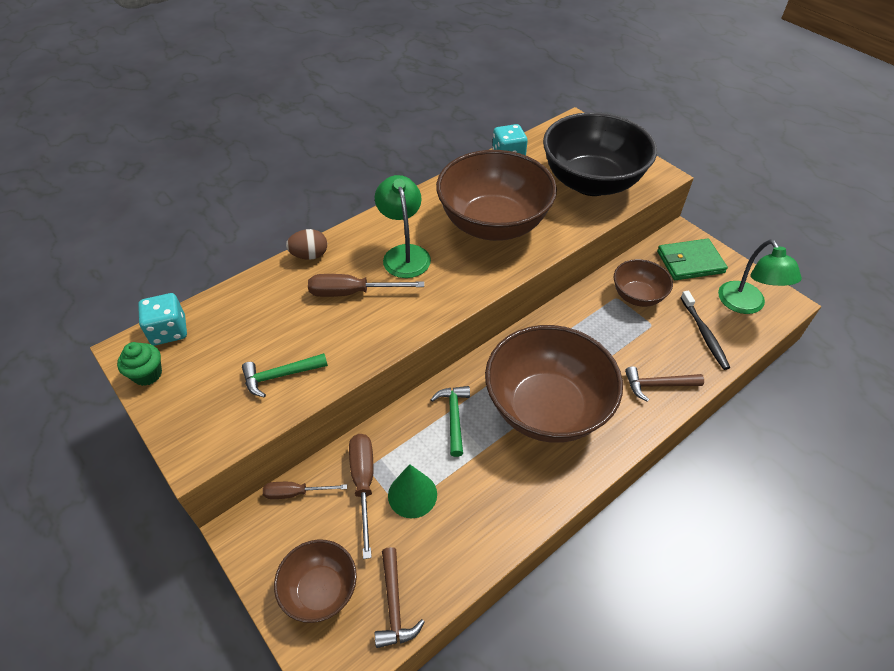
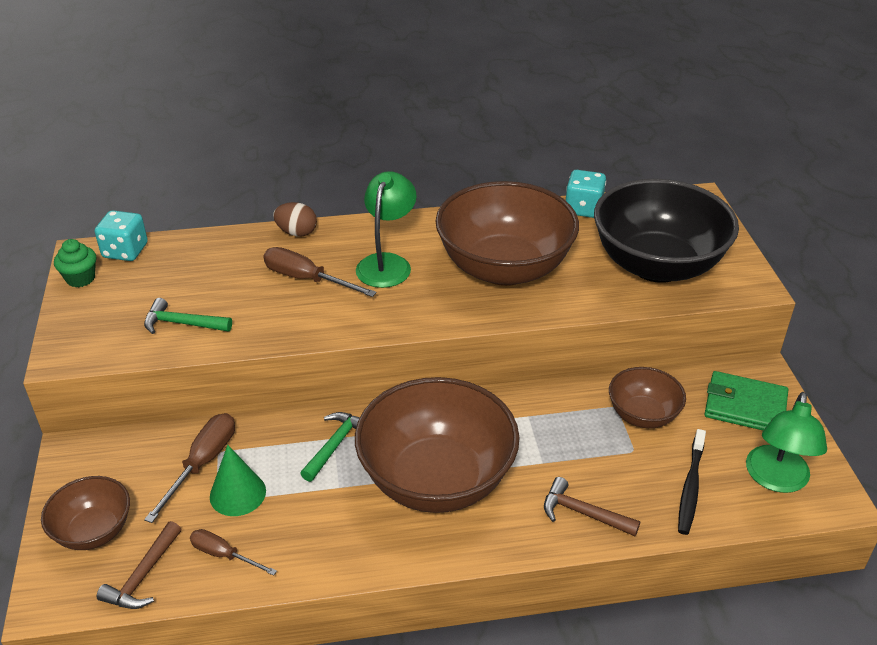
camera: 30 degrees right, 10 degrees down
brown screwdriver [263,482,347,499] -> brown screwdriver moved to [190,529,277,576]

